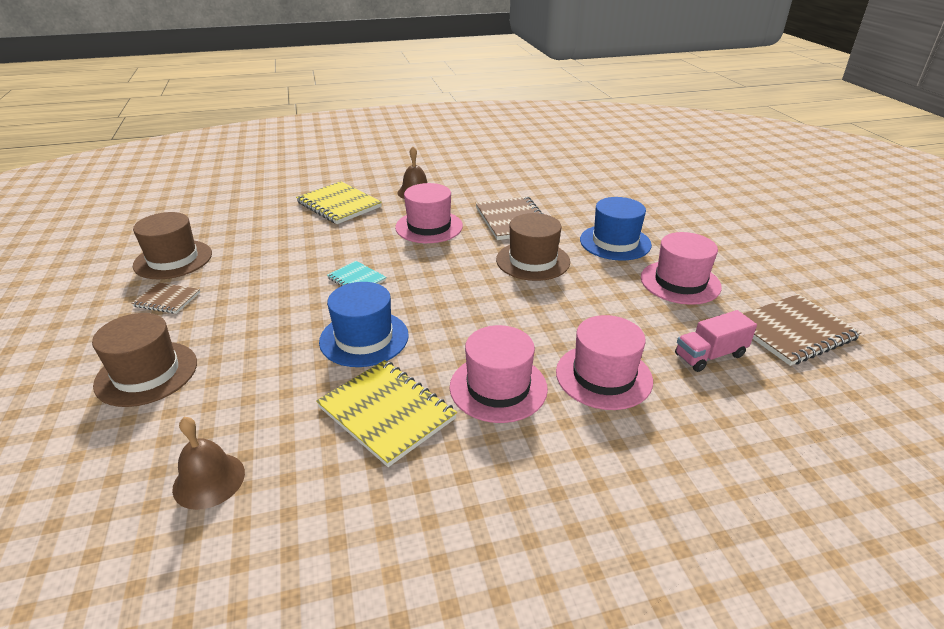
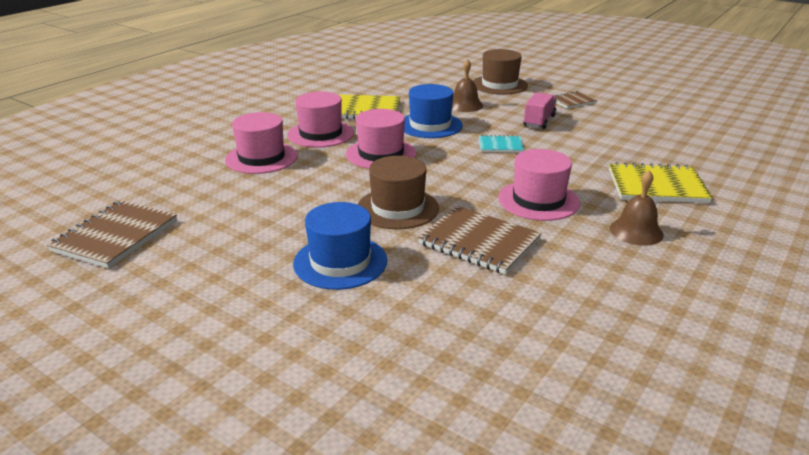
camera: 140 degrees right, 5 degrees down
brown hat [133,212,212,279] -> none
brown bell [172,417,245,510] -> brown bell moved to [452,59,483,112]
pink hat [641,232,722,305] -> pink hat moved to [346,109,416,169]
pink truck [675,310,757,372] -> pink truck moved to [523,92,557,129]

